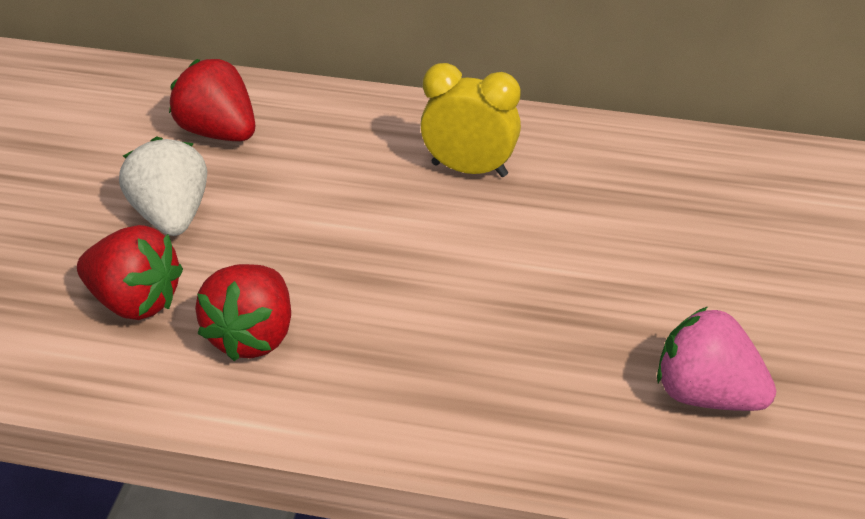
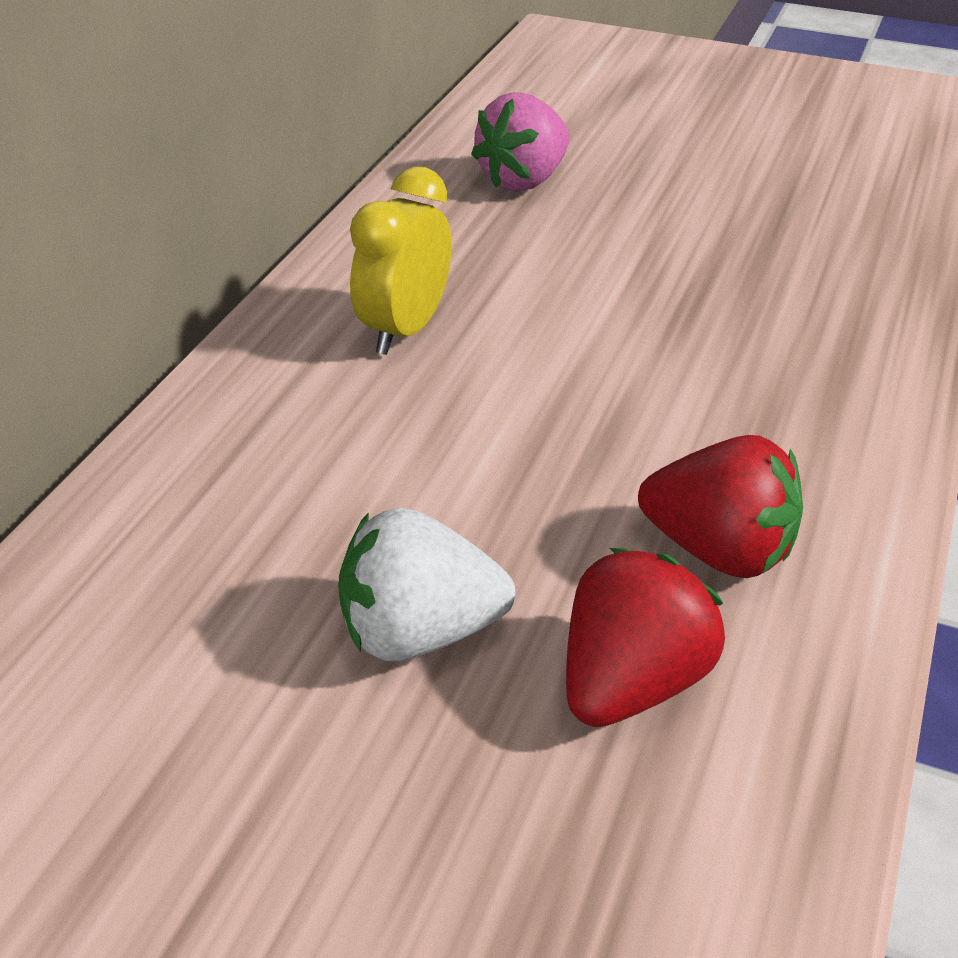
camera: 80 degrees left, 0 degrees up
red strawberry [169,59,255,141] -> none
pink strawberry [657,307,776,411] -> pink strawberry moved to [471,92,570,192]

